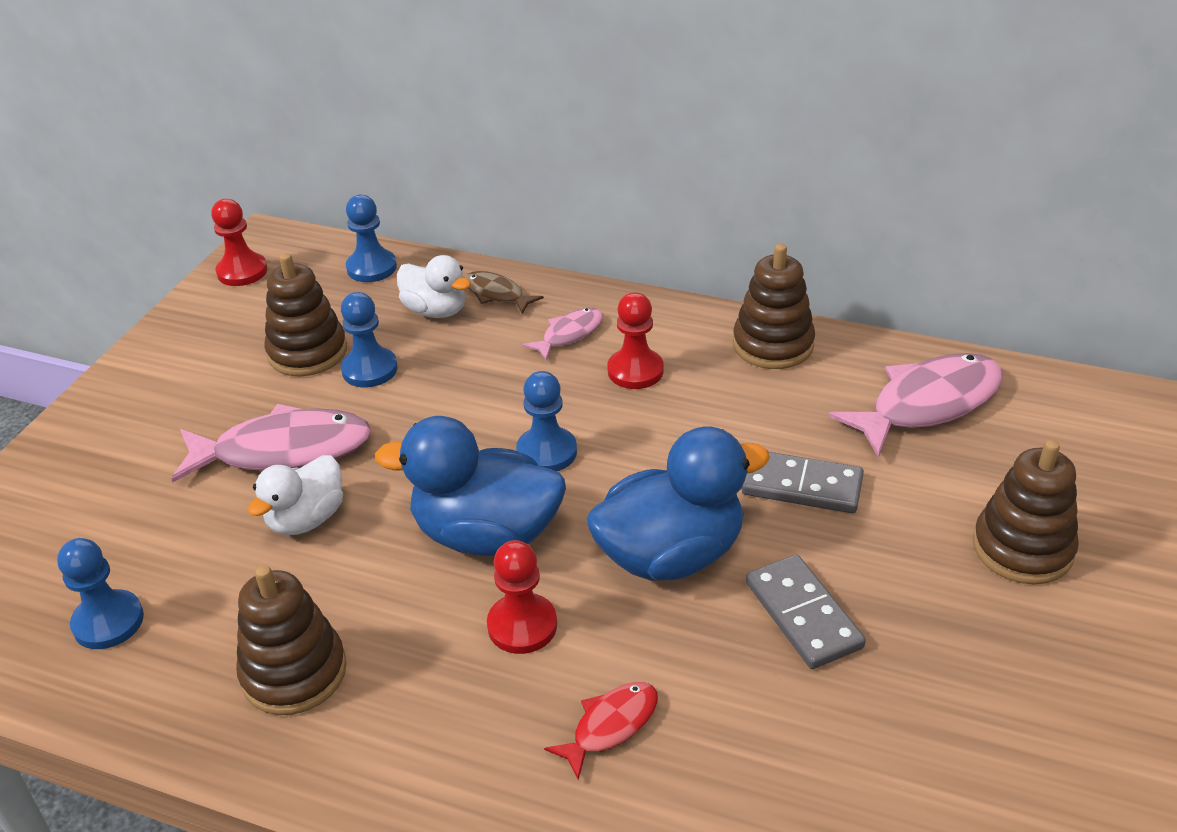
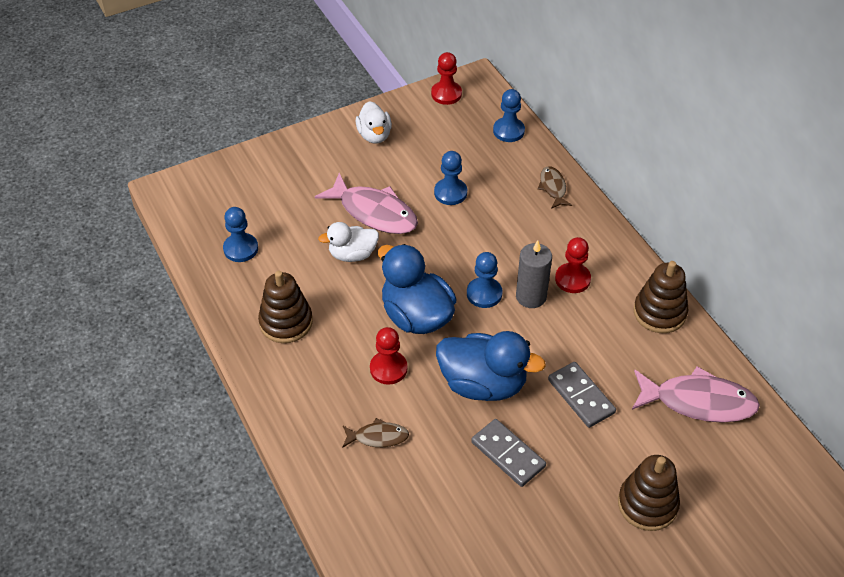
camera: 40 degrees right, 10 degrees up
brown stacking toy [264,253,347,376] -> none
white duck [397,255,471,318] -> white duck moved to [356,101,392,144]
pink fish [522,308,603,361] -> none
red fish [544,682,658,780] -> brown fish [342,418,409,448]
grey domino [746,554,866,669] -> grey domino turned 60 degrees counterclockwise [471,419,546,487]
none -> grey candle [516,241,552,308]

